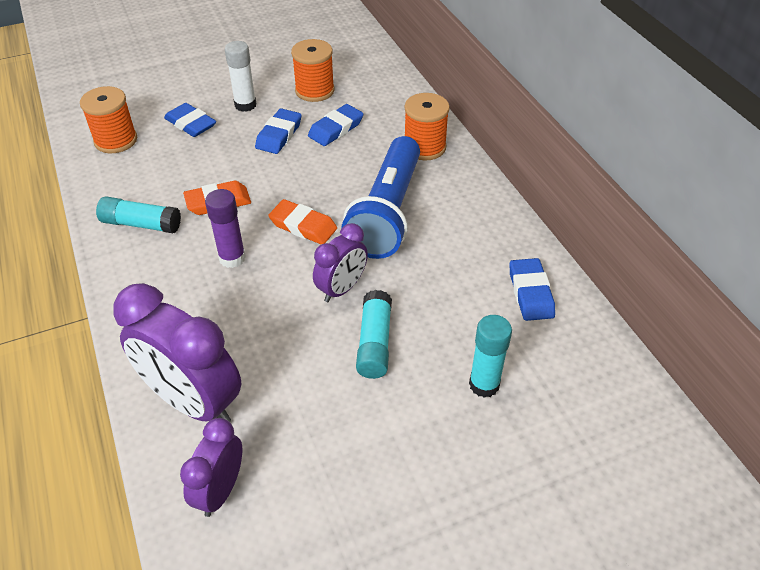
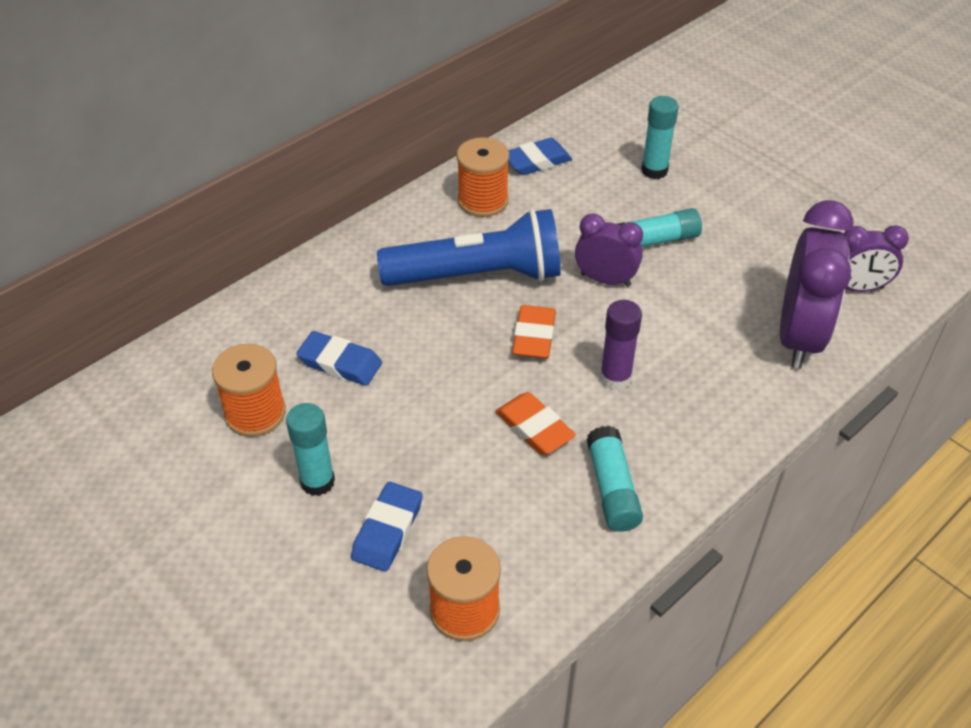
camera: 110 degrees left, 0 degrees up
white glue stick [225,41,256,112] -> turquoise glue stick [286,403,335,496]
blue eraser [255,108,302,154] -> none
orange spool [405,93,450,160] -> orange spool moved to [457,137,509,217]

